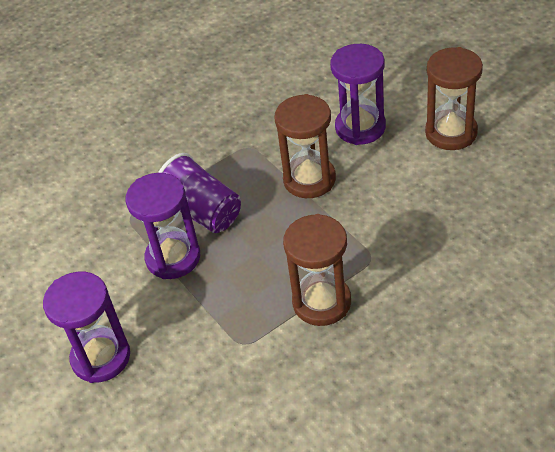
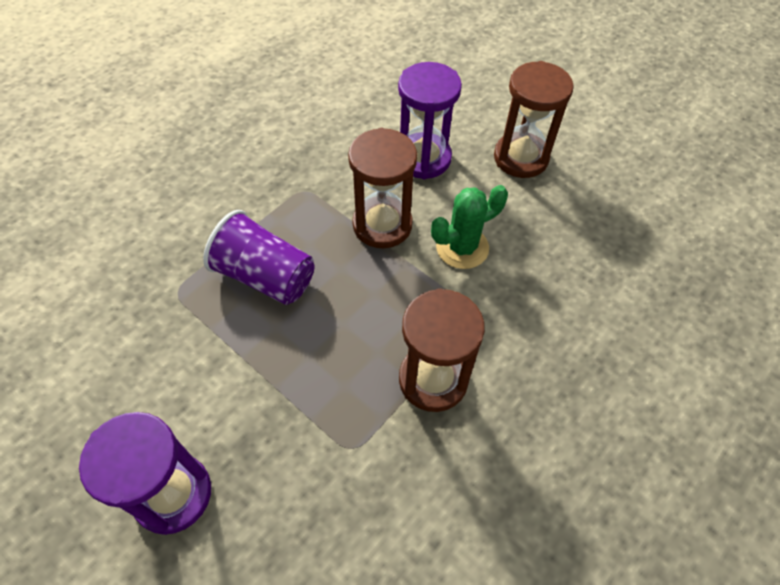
camera: 20 degrees left, 10 degrees up
purple hourglass [126,173,200,279] -> none
none -> green cactus [431,185,508,269]

